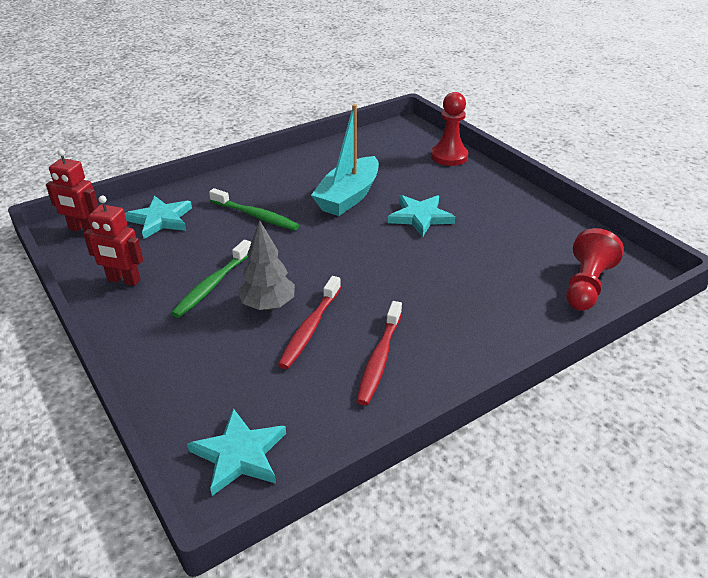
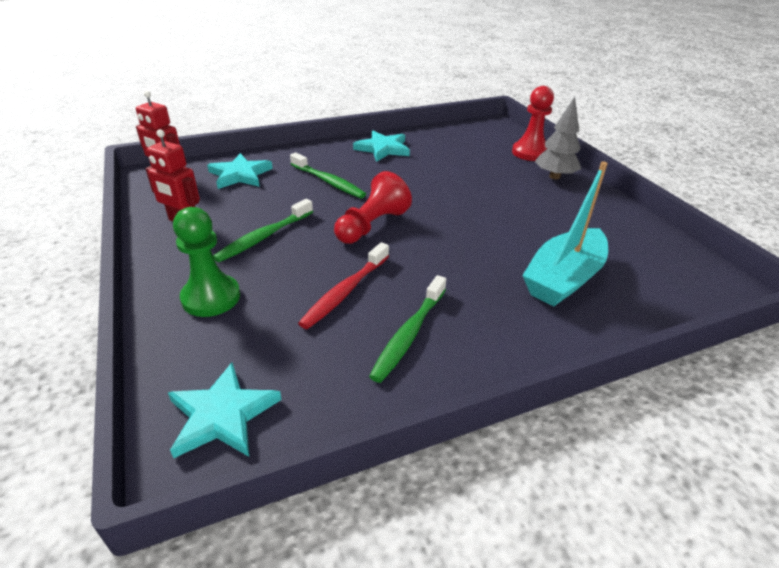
camera: 10 degrees right, 0 degrees up
grey tree [237,220,295,310] -> grey tree moved to [535,97,581,179]
turquoise boat [311,104,379,216] -> turquoise boat moved to [522,161,608,306]
red toothbrush [356,301,402,405] -> green toothbrush [369,275,446,383]
turquoise star [388,195,455,237] -> turquoise star moved to [353,131,410,162]
red pawn [566,228,624,311] -> red pawn moved to [334,171,412,244]
none -> green pawn [173,207,240,317]

